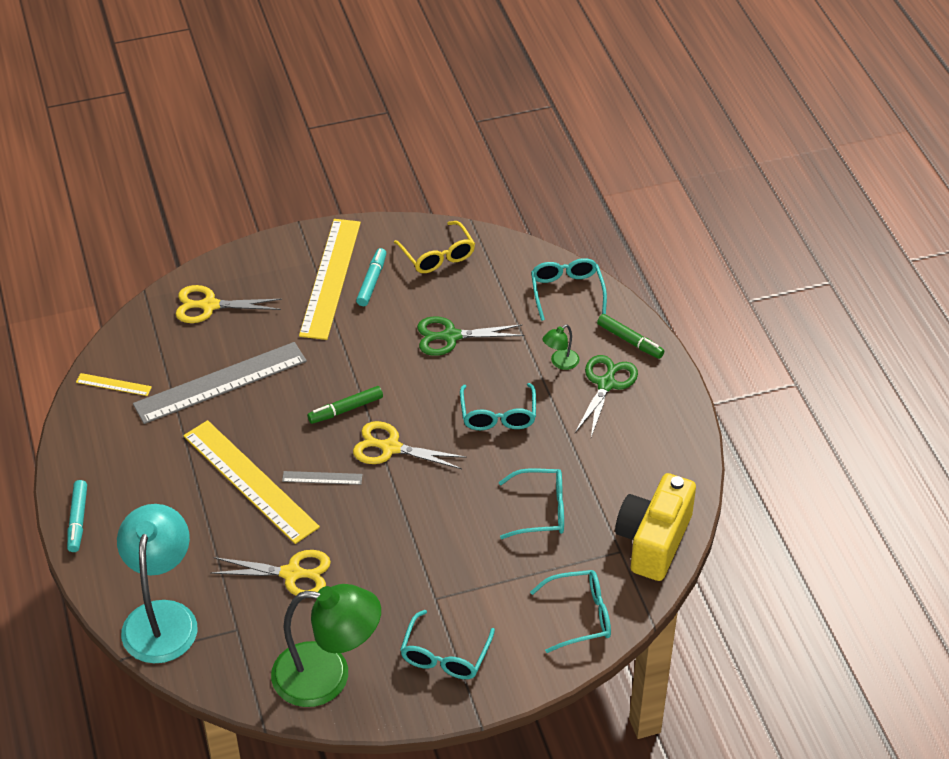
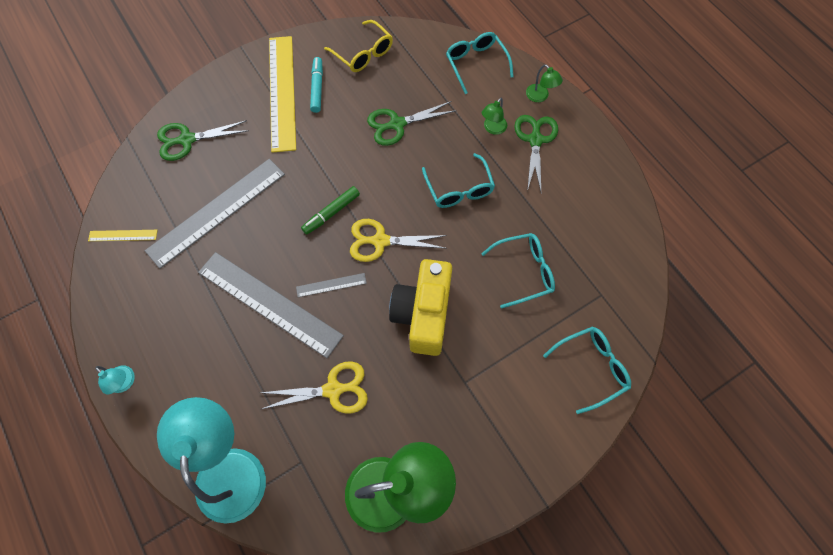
camera: 15 degrees left, 20 degrees up
turquoise marker [67,480,87,552] -> turquoise lamp [95,365,135,394]
yellow scissors [175,285,282,323] -> green scissors [157,120,249,161]
yellow ruler [183,420,320,544] -> grey ruler [198,252,344,358]
turquoise glasses [400,610,495,679] -> none
green marker [597,314,665,359] -> green lamp [526,64,563,102]
yellow camera [615,473,696,581] -> yellow camera moved to [389,259,452,356]

